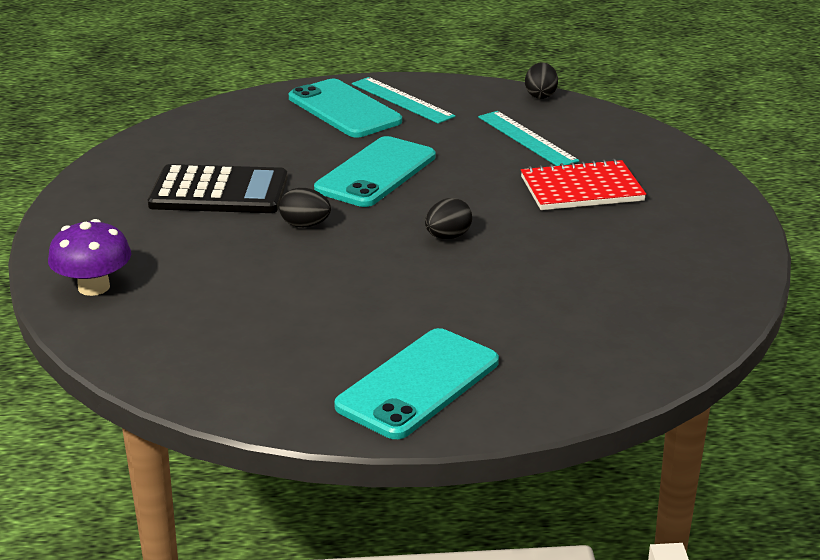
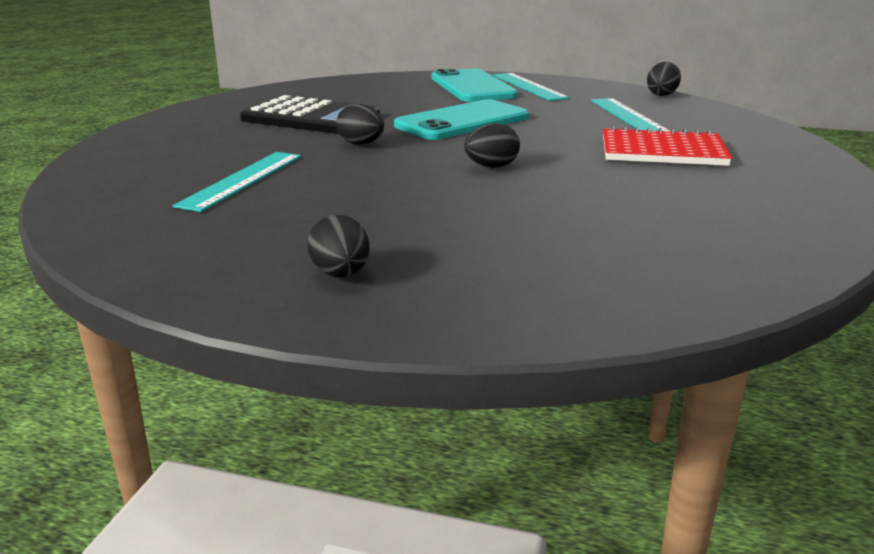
camera: 20 degrees right, 5 degrees down
purple mushroom [48,219,131,296] -> none
turquoise phone [334,328,499,439] -> black egg [307,215,370,277]
none -> turquoise ruler [173,152,301,212]

